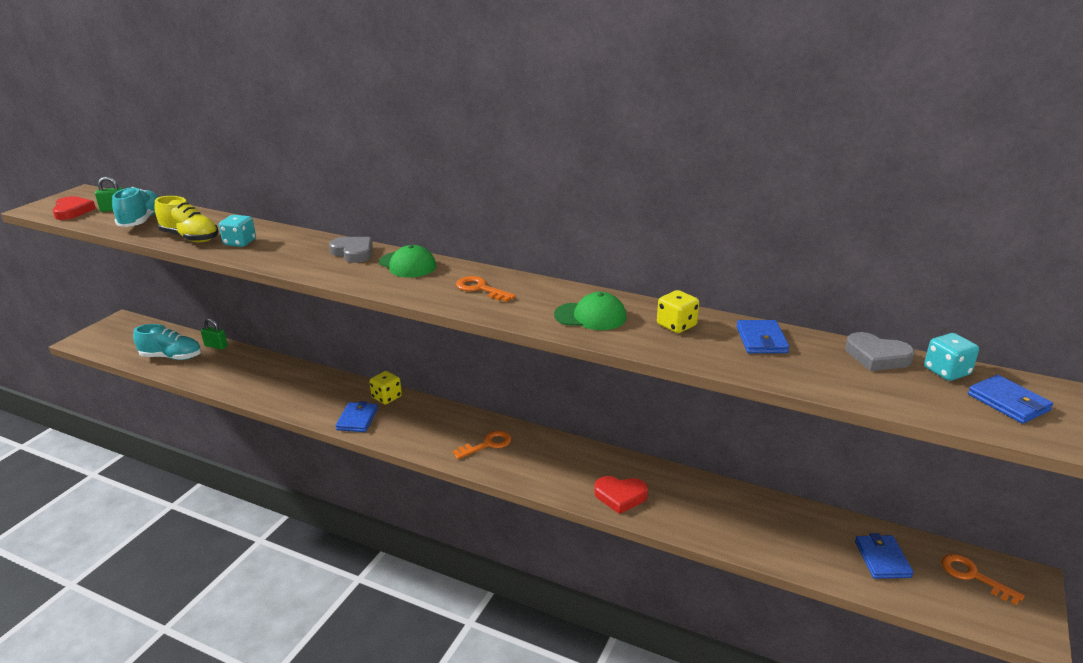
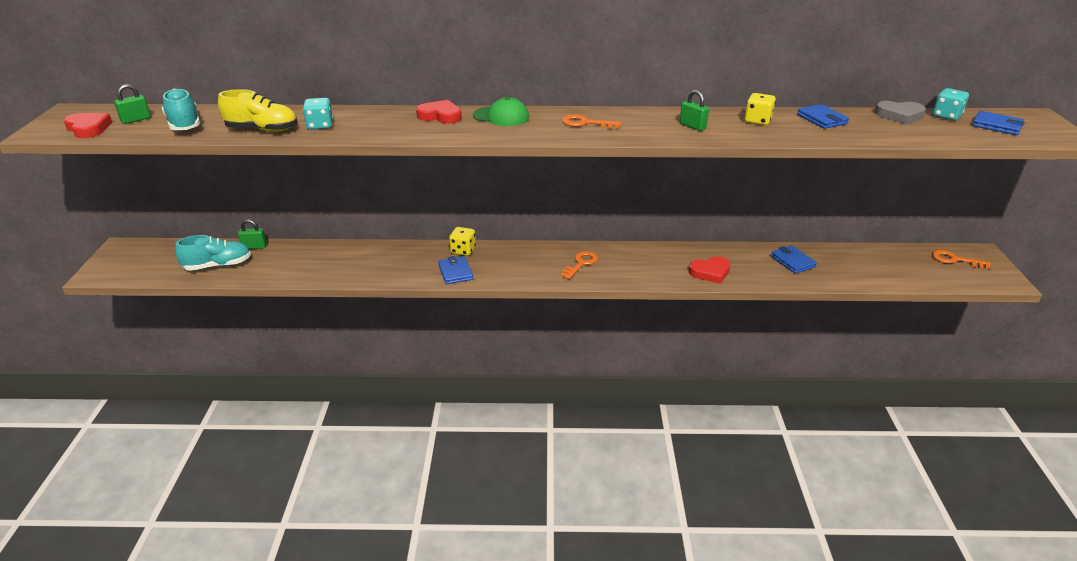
camera: 25 degrees left, 5 degrees up
grey heart [329,237,373,263] -> red heart [416,100,462,124]
green cap [554,292,627,330] -> green padlock [680,90,709,131]
blue wallet [855,533,914,579] -> blue wallet moved to [771,246,817,274]

